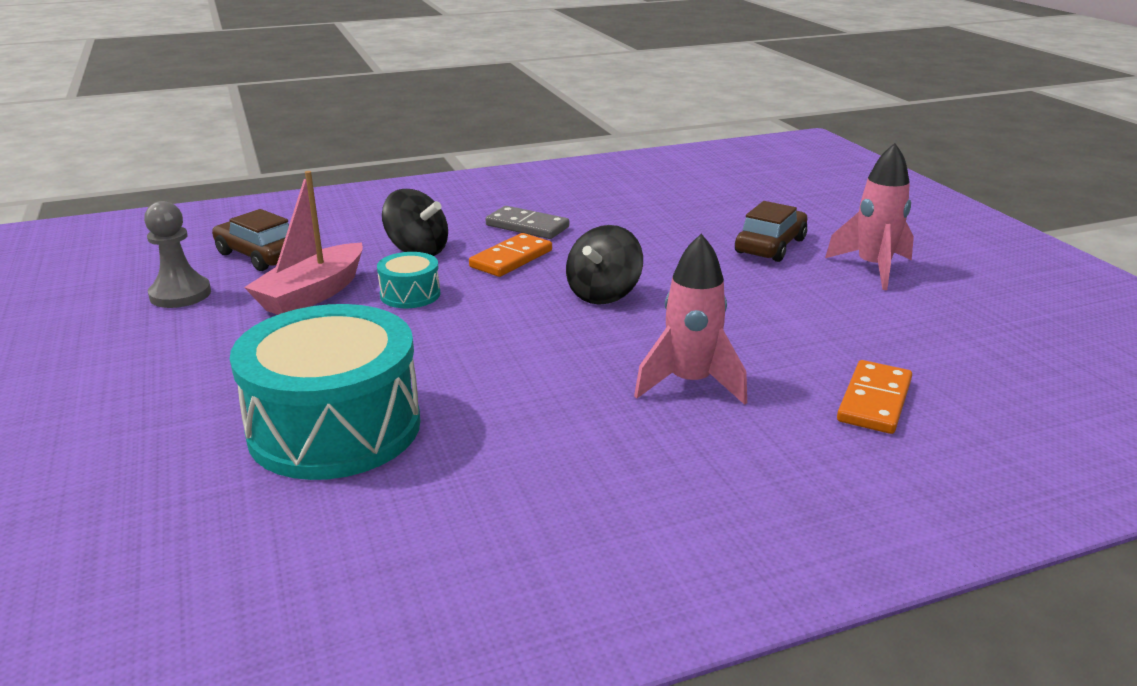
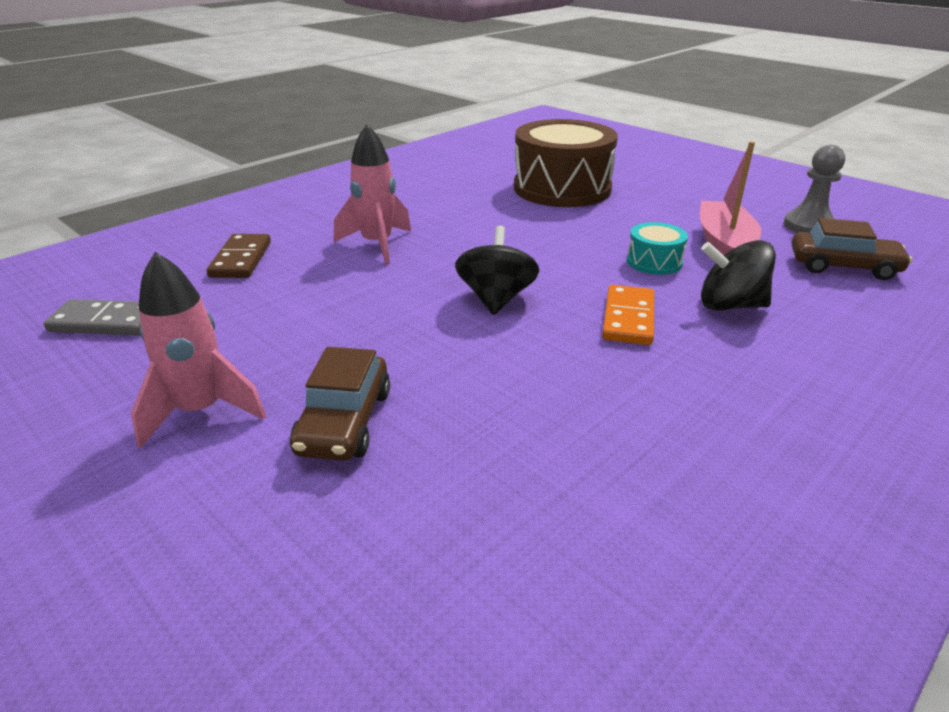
camera: 155 degrees right, 5 degrees up
turquoise drum [230,304,420,480] -> brown drum [514,119,618,207]
grey domino [486,206,569,239] -> grey domino moved to [44,299,141,335]
orange domino [837,360,912,434] -> brown domino [207,234,271,278]

